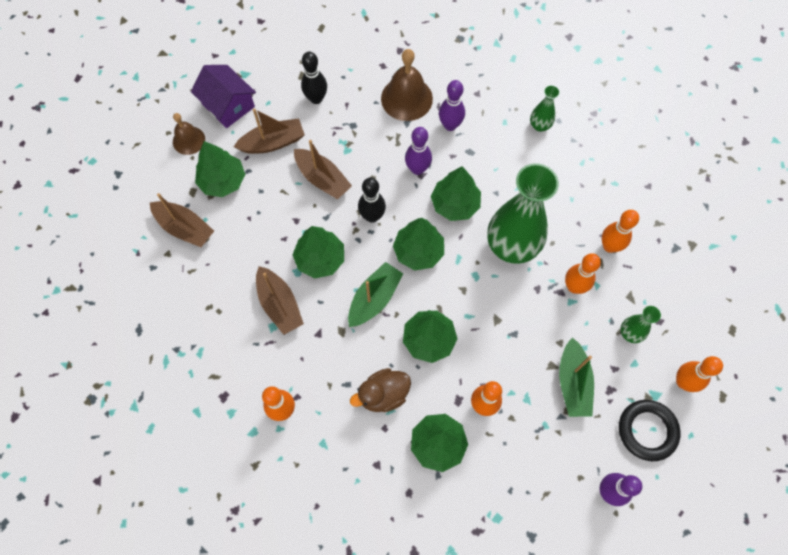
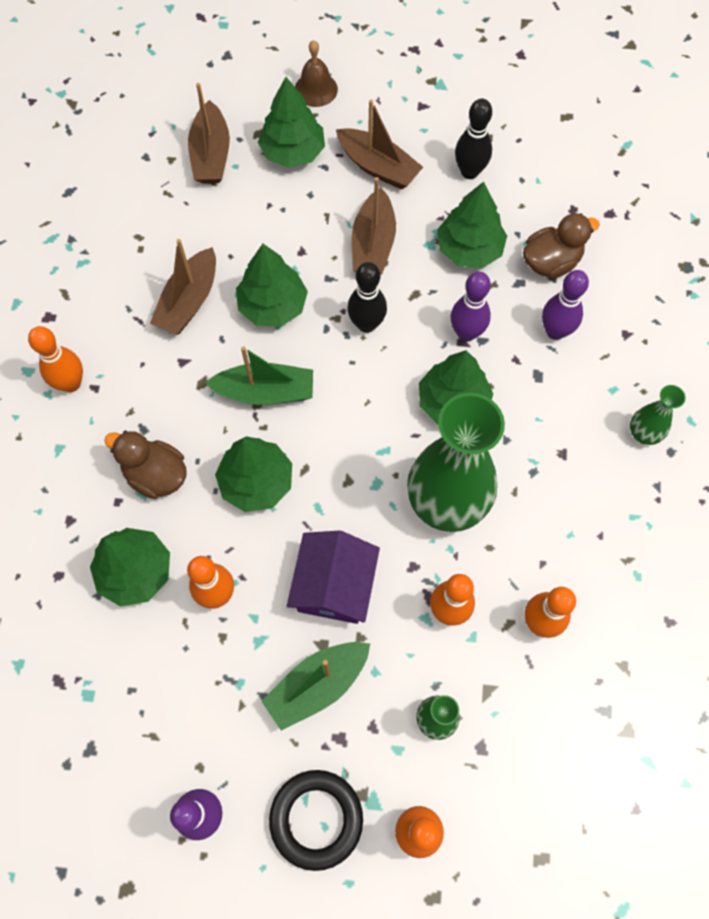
camera: 55 degrees right, 0 degrees up
purple house [191,65,256,128] -> purple house moved to [287,531,380,624]
brown bell [381,49,433,121] -> brown duck [523,213,600,278]
green tree [393,218,444,270] -> green tree moved to [437,182,507,268]

